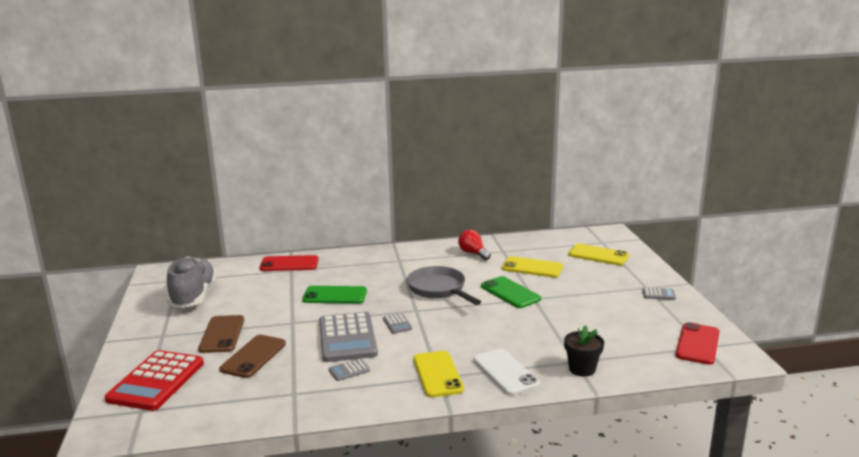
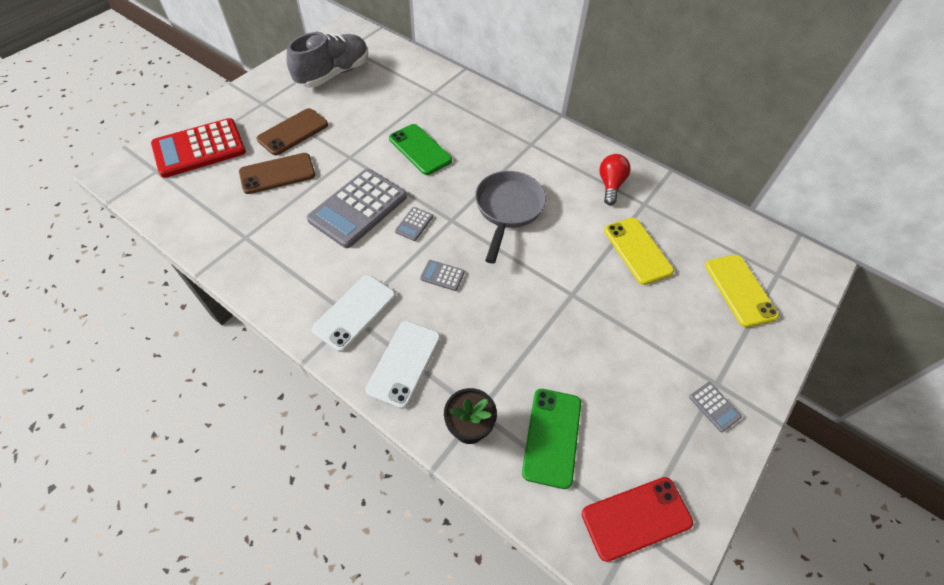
camera: 45 degrees right, 35 degrees up
red phone [260,255,319,271] -> none
grey calculator [329,359,370,381] -> grey calculator moved to [420,260,465,291]
yellow phone [414,351,464,397] -> white phone [312,275,396,352]
green phone [481,276,541,308] -> green phone moved to [522,389,581,489]

